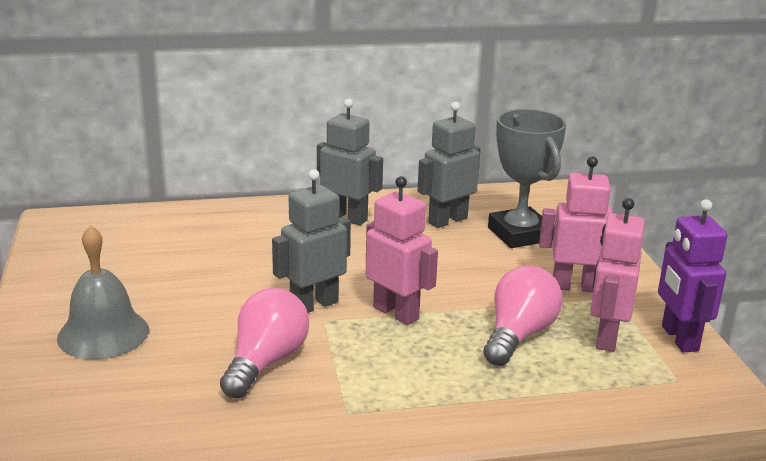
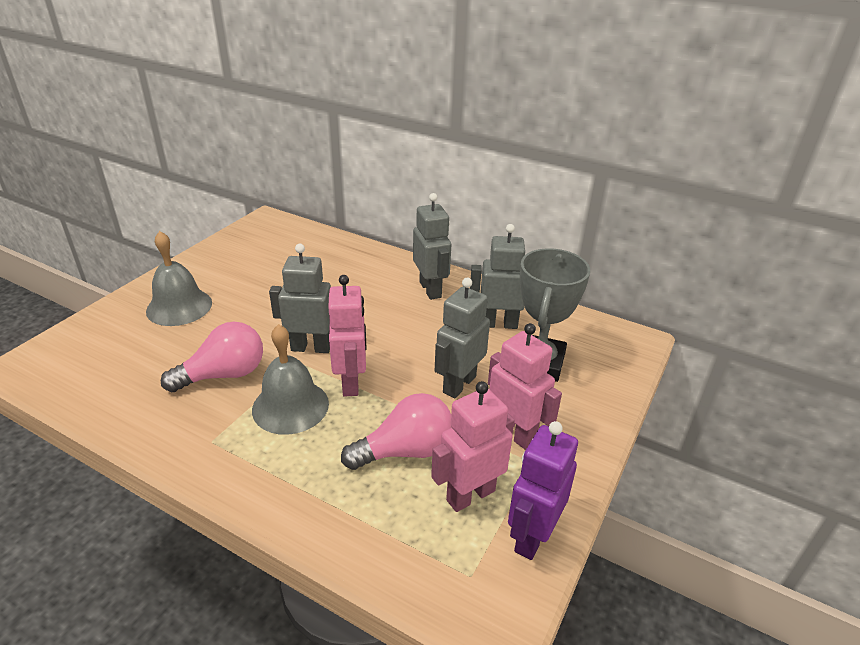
camera: 40 degrees right, 10 degrees up
none -> grey bell [252,324,329,435]
none -> grey robot [435,278,490,398]

